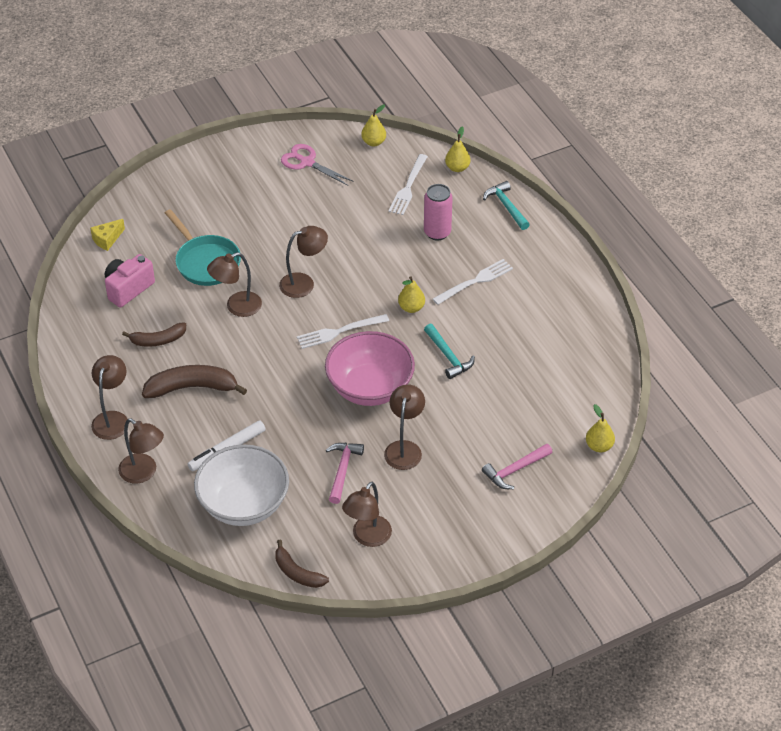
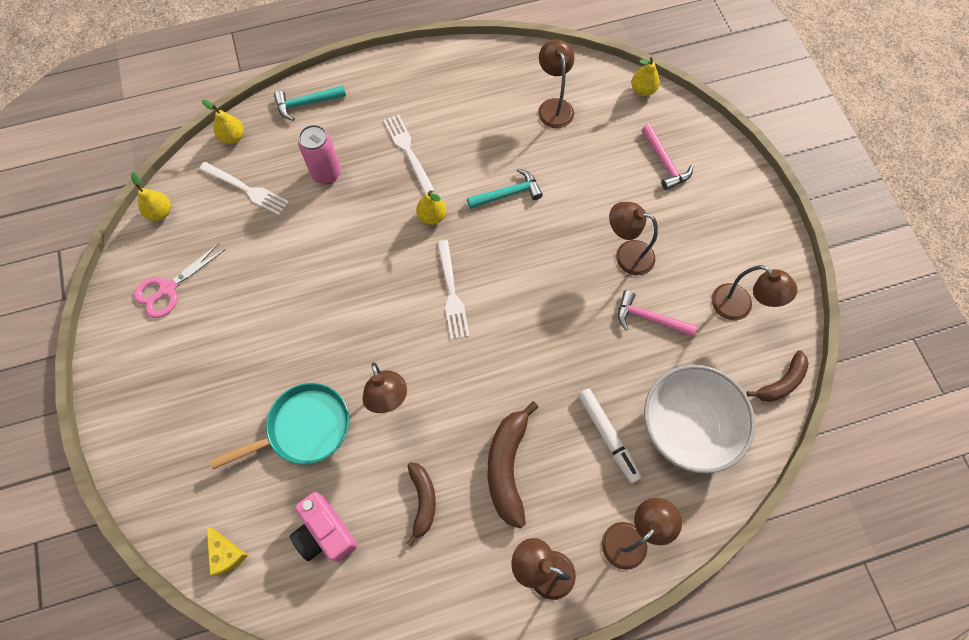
camera: 80 degrees left, 20 degrees up
brown lamp [279,226,328,298] -> brown lamp moved to [538,39,575,128]
pink bowl [325,331,415,406] -> none

